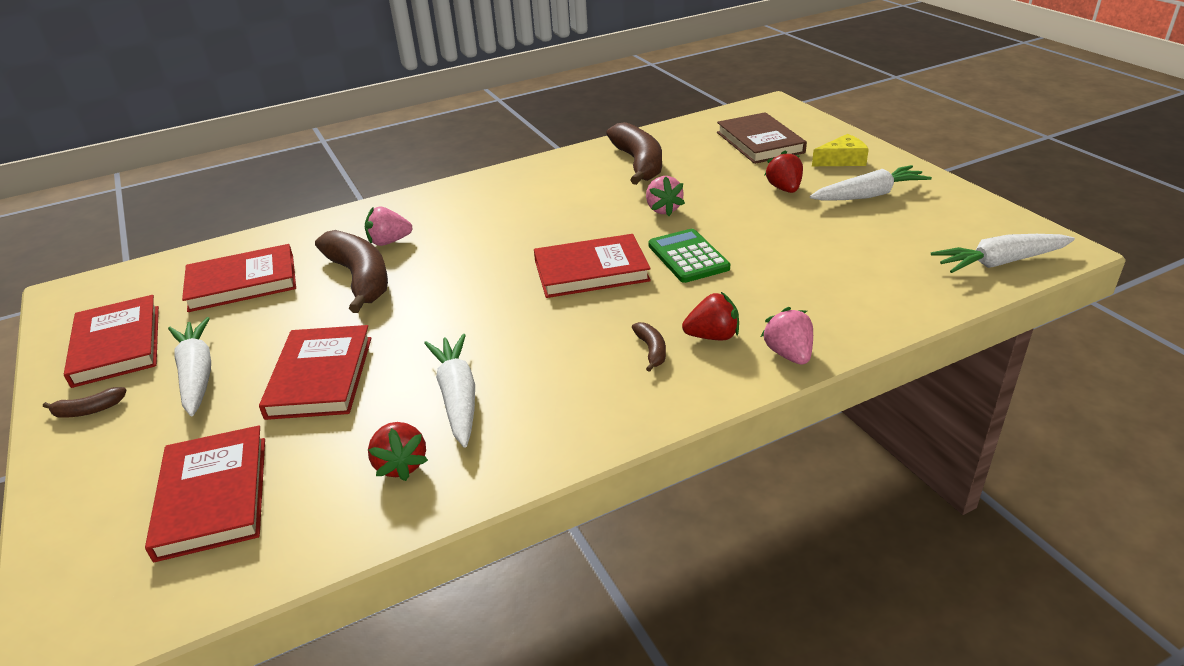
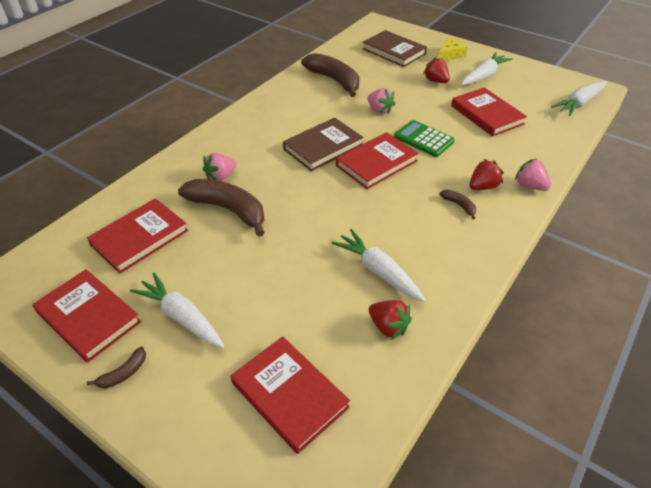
camera: 30 degrees left, 10 degrees up
red book [259,325,372,420] -> red book moved to [451,87,527,137]
none -> brown book [283,118,363,171]

